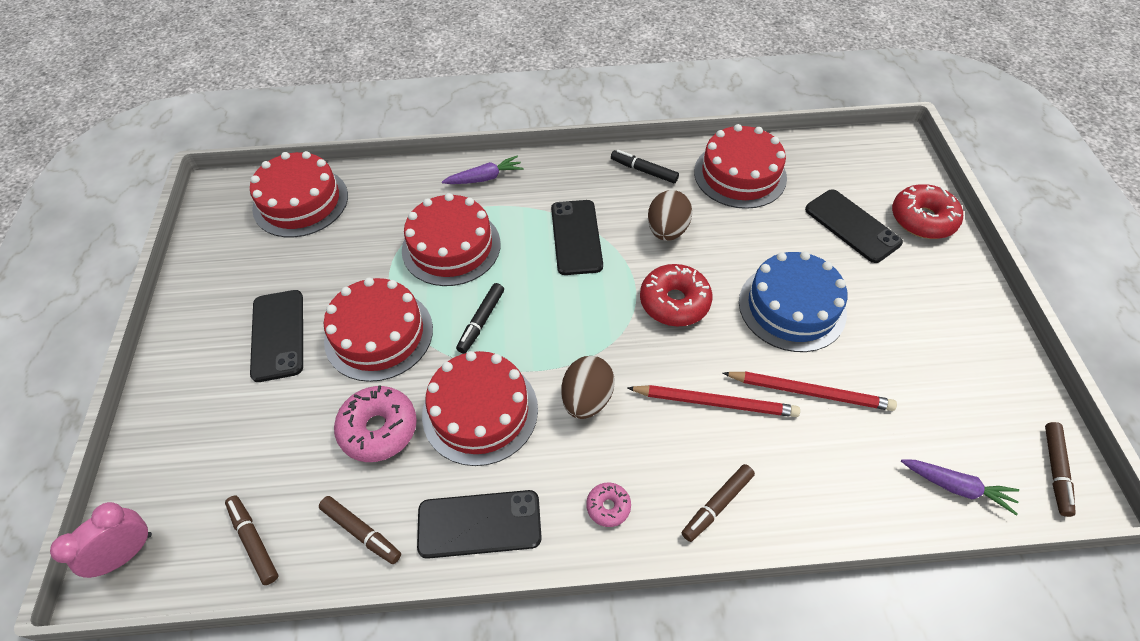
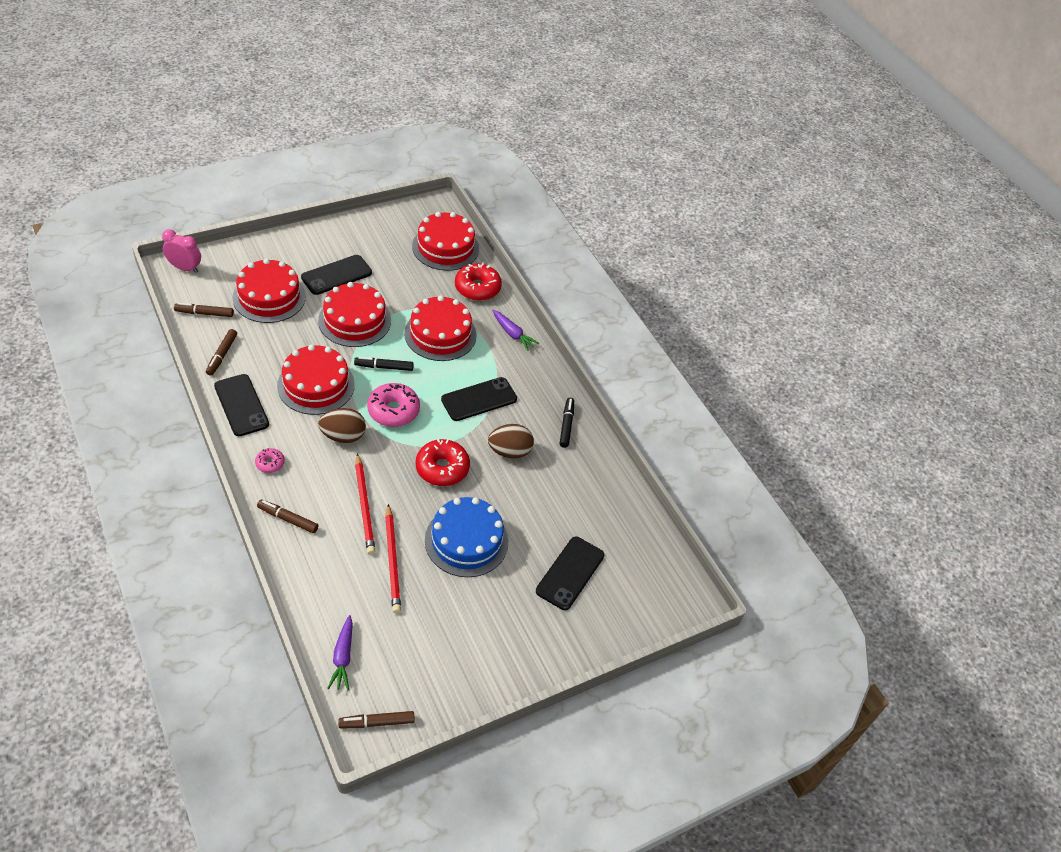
camera: 60 degrees right, 5 degrees down
brown marker [225,496,279,585] -> brown marker turned 120 degrees counterclockwise [174,303,234,317]
pink donut [334,385,417,462] -> pink donut moved to [367,383,420,427]
red cake [694,124,787,209] -> red cake moved to [232,258,306,323]
red donut [892,184,963,239] -> red donut moved to [455,262,502,301]

